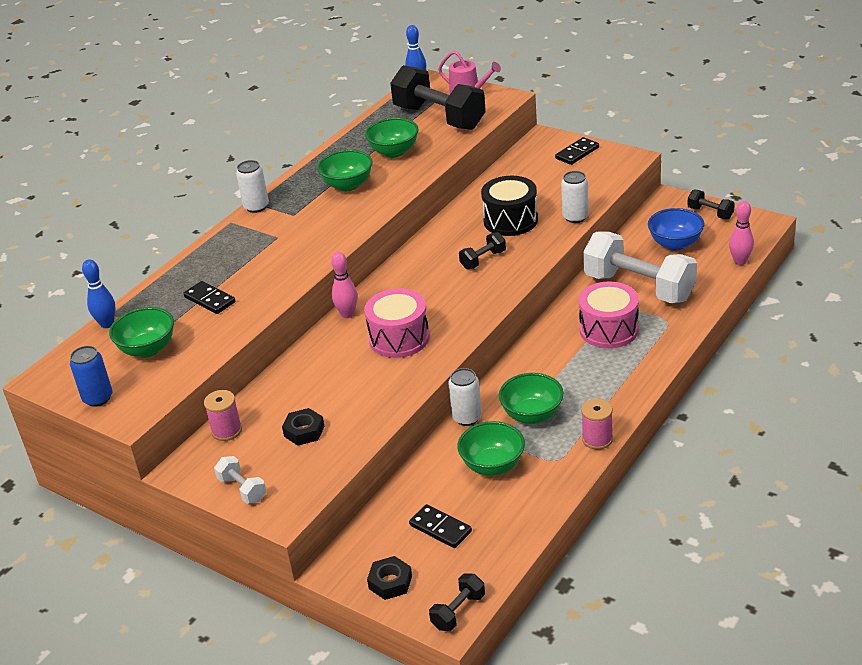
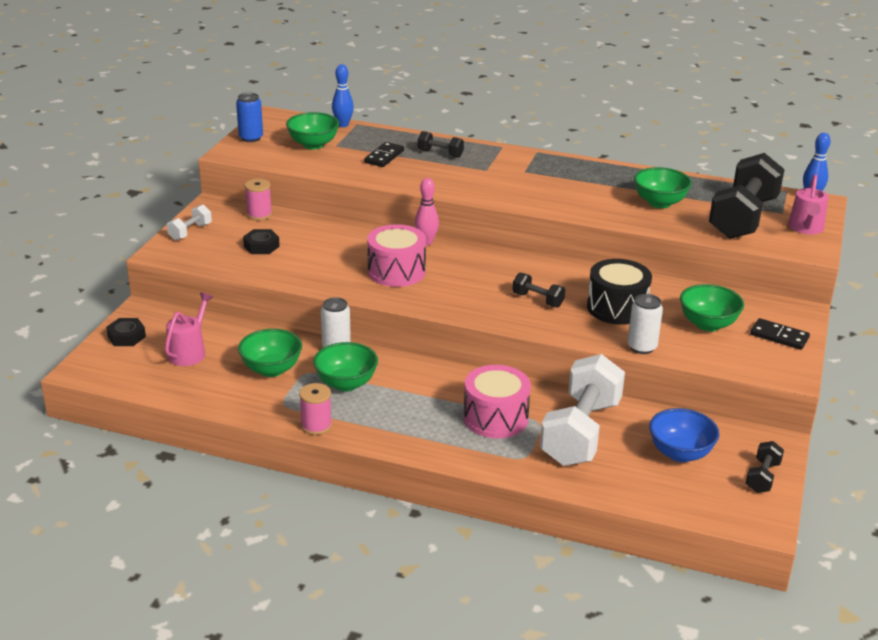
camera: 70 degrees right, 5 degrees down
white can [236,160,269,213] -> none
green bowl [317,150,373,191] -> green bowl moved to [680,284,744,331]
black domino [409,504,472,548] -> pink watering can [165,292,213,366]
black dumbbell [429,573,485,631] -> black dumbbell moved to [418,131,464,158]
pink bowling pin [729,201,754,265] -> none

